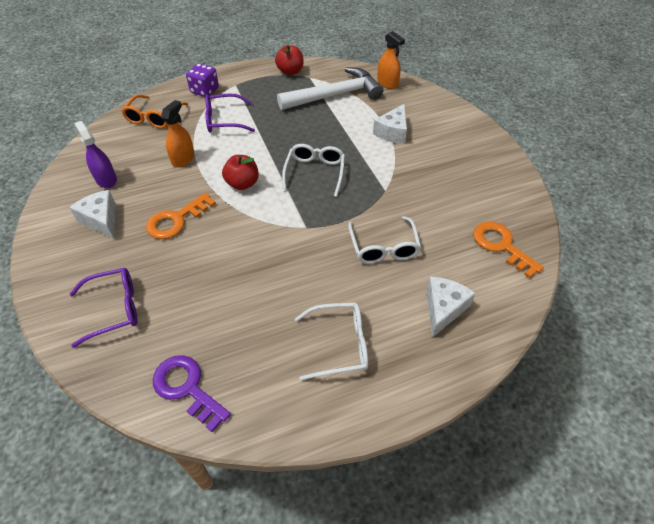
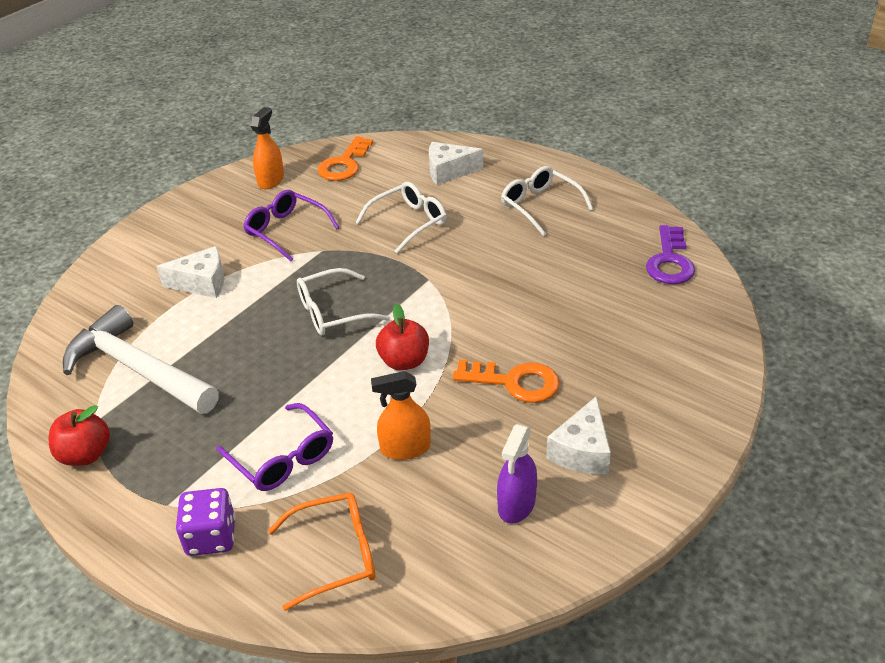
camera: 120 degrees left, 10 degrees down
purple glasses [70,268,138,348] -> purple glasses moved to [243,190,340,261]
orange spray bottle [377,31,405,89] -> orange spray bottle moved to [251,107,284,189]

